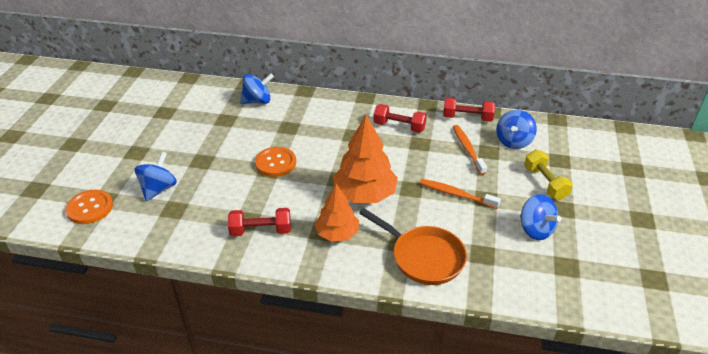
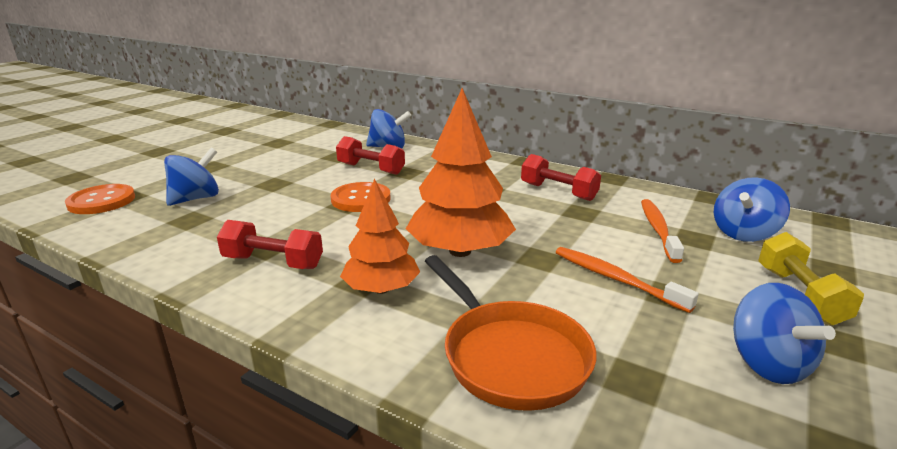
camera: 20 degrees right, 15 degrees down
red dumbbell [443,98,495,122] -> red dumbbell moved to [336,136,405,175]

